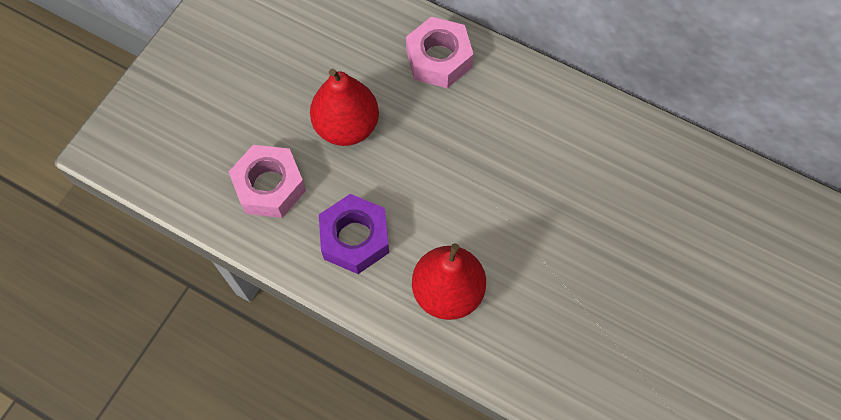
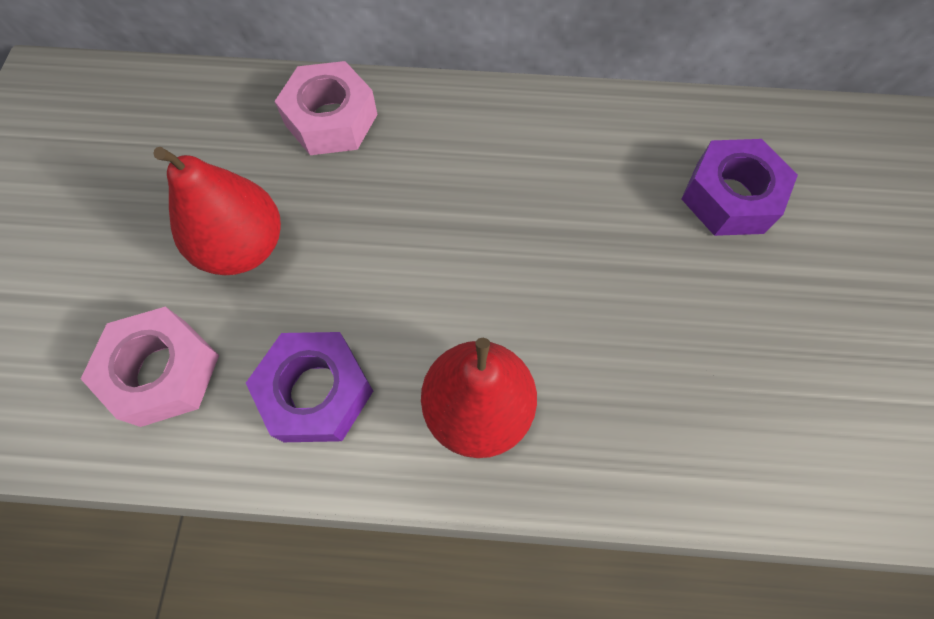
camera: 25 degrees left, 0 degrees up
none -> purple nut [682,139,798,236]

